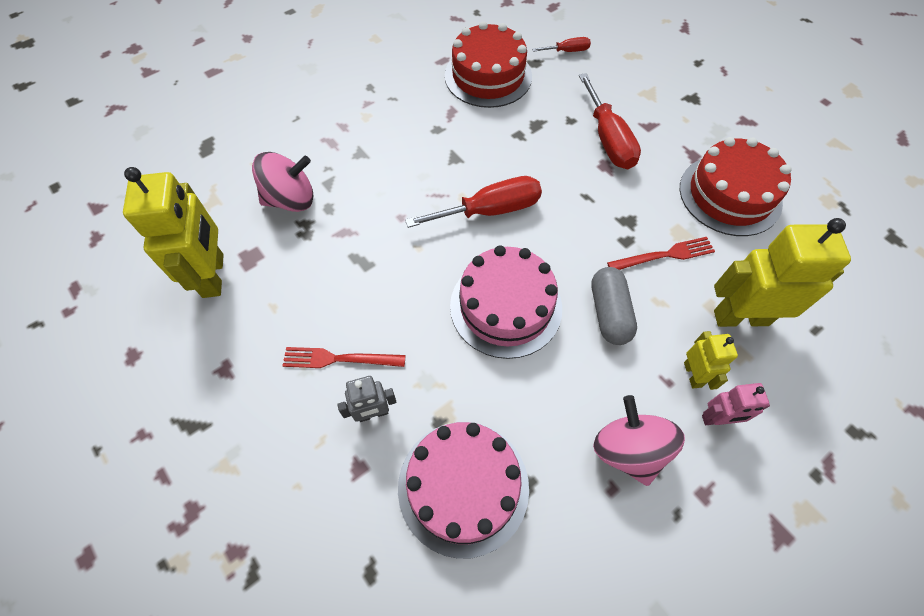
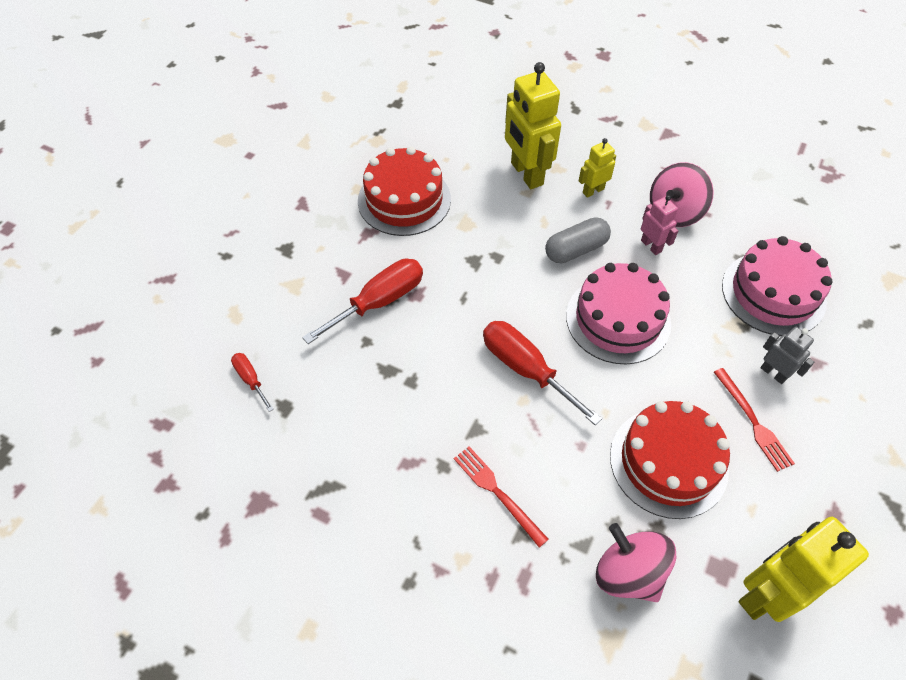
camera: 115 degrees left, 5 degrees down
red cake [445,21,532,108] -> red cake moved to [610,401,730,519]
red fork [607,237,715,270] -> red fork moved to [454,446,549,548]
pink robot [702,383,770,425] -> pink robot moved to [641,195,678,255]

